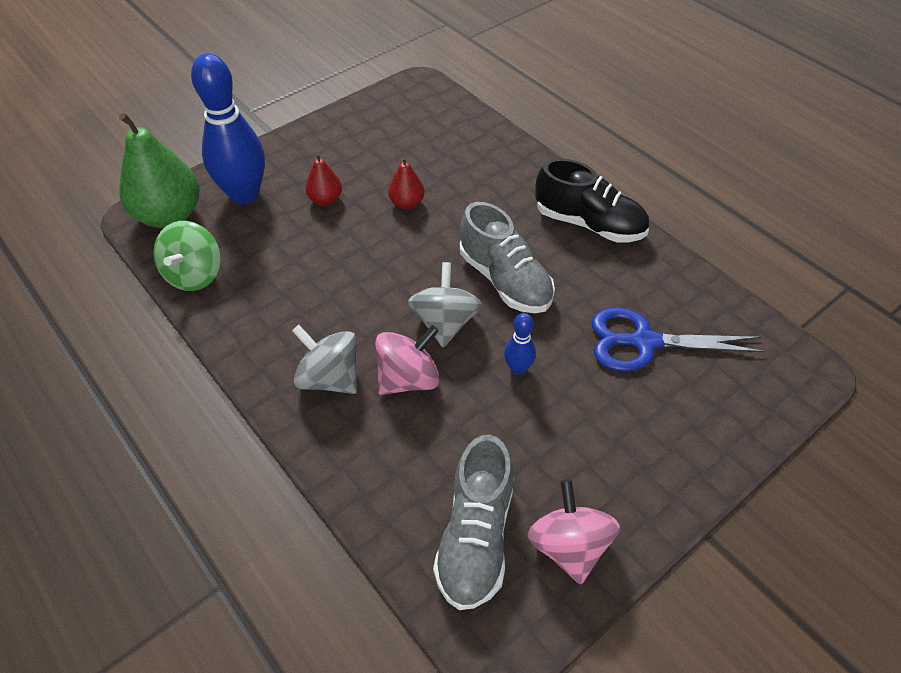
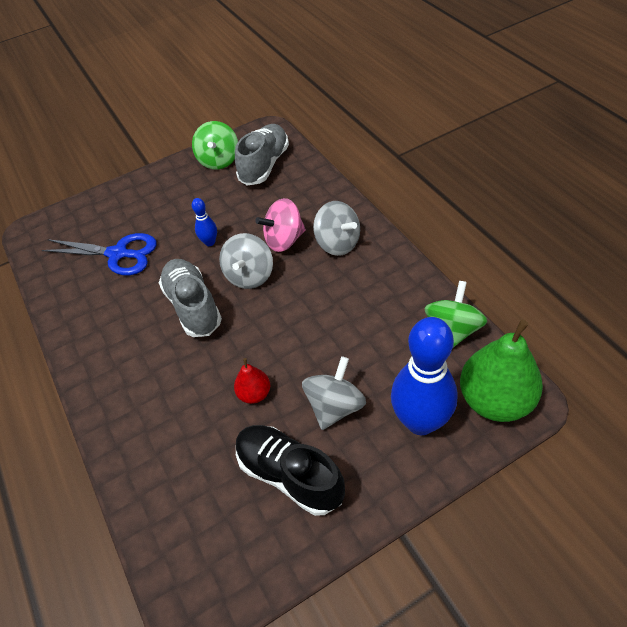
camera: 165 degrees left, 0 degrees up
red pear [305,153,342,206] -> grey spinning top [302,356,366,430]
pink spinning top [527,479,620,584] -> green spinning top [192,121,238,170]
black shoe [535,158,649,243] -> black shoe moved to [236,425,345,516]

